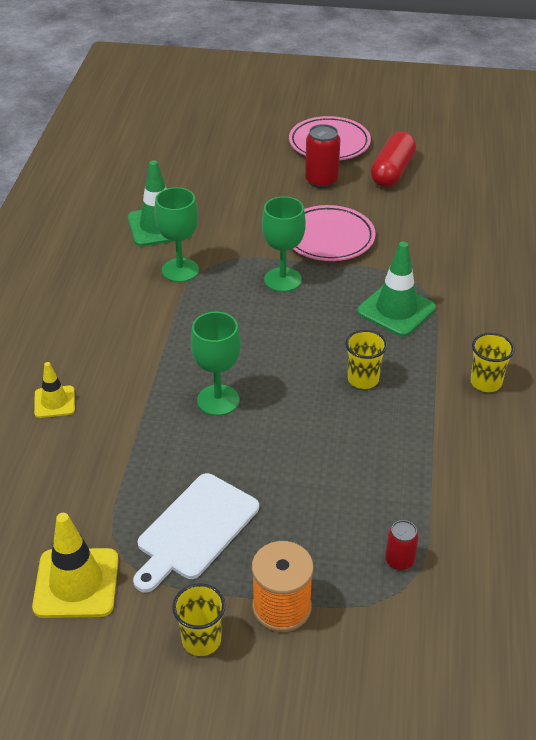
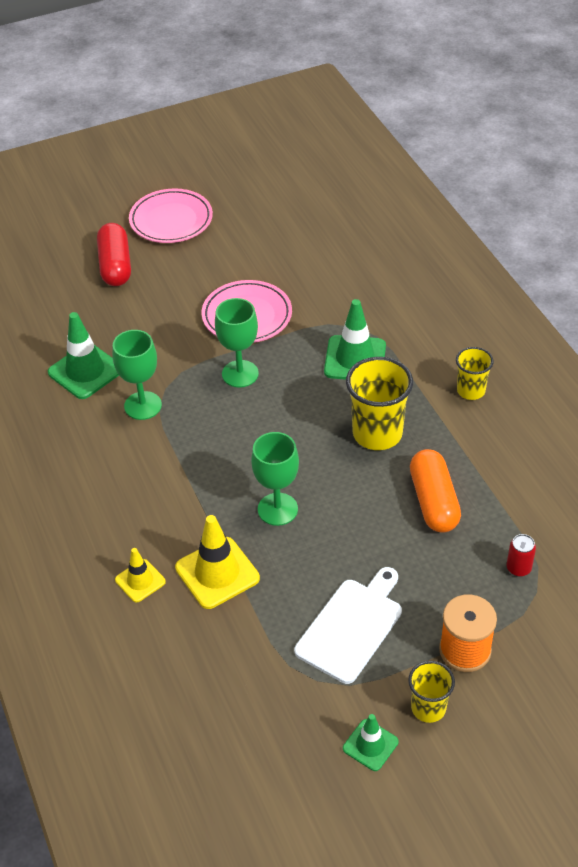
camera: 30 degrees left, 5 degrees up
yellow traffic cone [32,513,119,618] -> yellow traffic cone moved to [175,515,260,609]
white cutting board [133,473,259,592] -> white cutting board turned 150 degrees counterclockwise [294,567,402,684]
red can [305,124,340,188] -> none
yellow cup [345,330,387,389] -> yellow cup [346,357,413,450], size x1.71
red capsule [371,132,416,187] -> red capsule moved to [97,223,131,286]
none -> green traffic cone [343,714,398,771]
none -> orange capsule [410,449,461,533]

